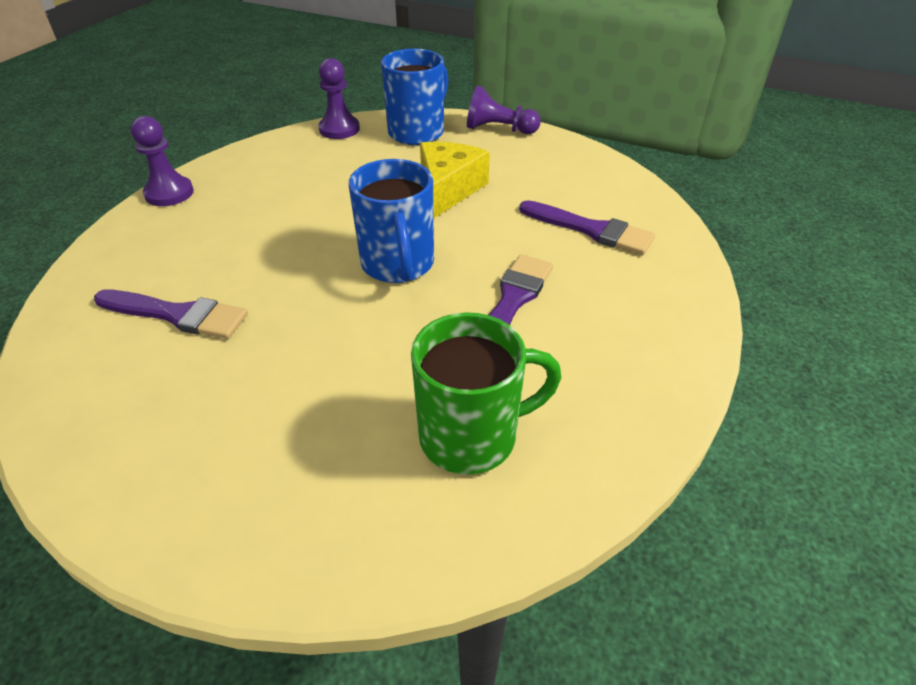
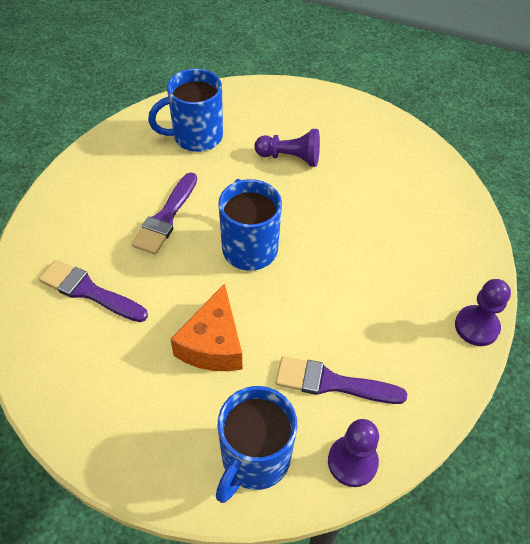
camera: 175 degrees right, 10 degrees up
purple brush [94,289,248,339] -> purple brush moved to [276,356,407,404]
green mug [411,312,561,475] -> blue mug [148,69,223,152]
yellow cheese [420,142,490,218] -> orange cheese [170,283,242,371]
purple pawn [467,86,541,134] -> purple pawn moved to [255,129,320,167]

